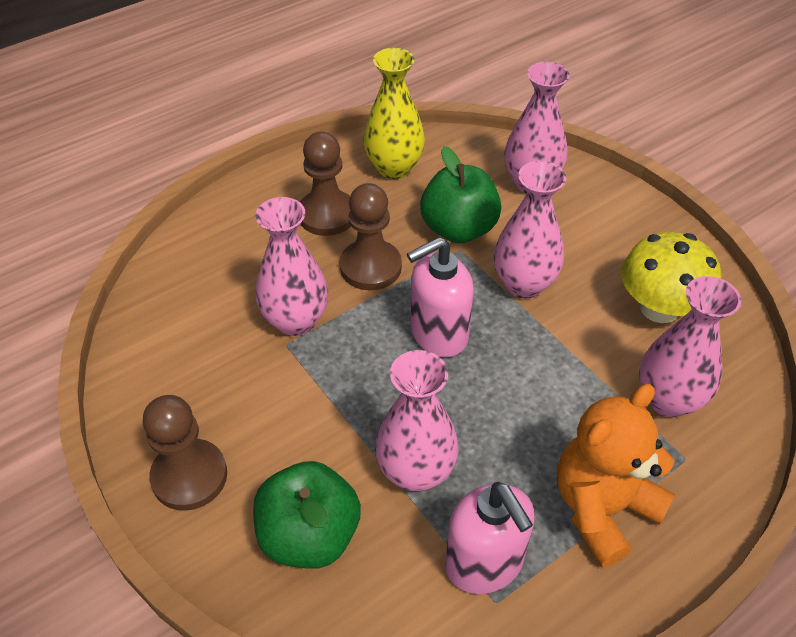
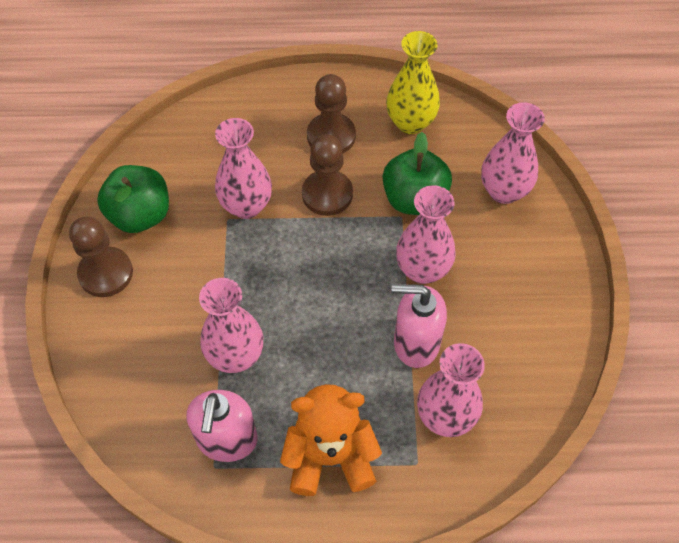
camera: 35 degrees right, 10 degrees up
green apple [253,461,361,569] -> green apple moved to [97,165,169,233]
pink soap dispenser [407,237,474,357] -> pink soap dispenser moved to [392,284,447,368]
yellow mushroom [621,232,721,323] -> none

